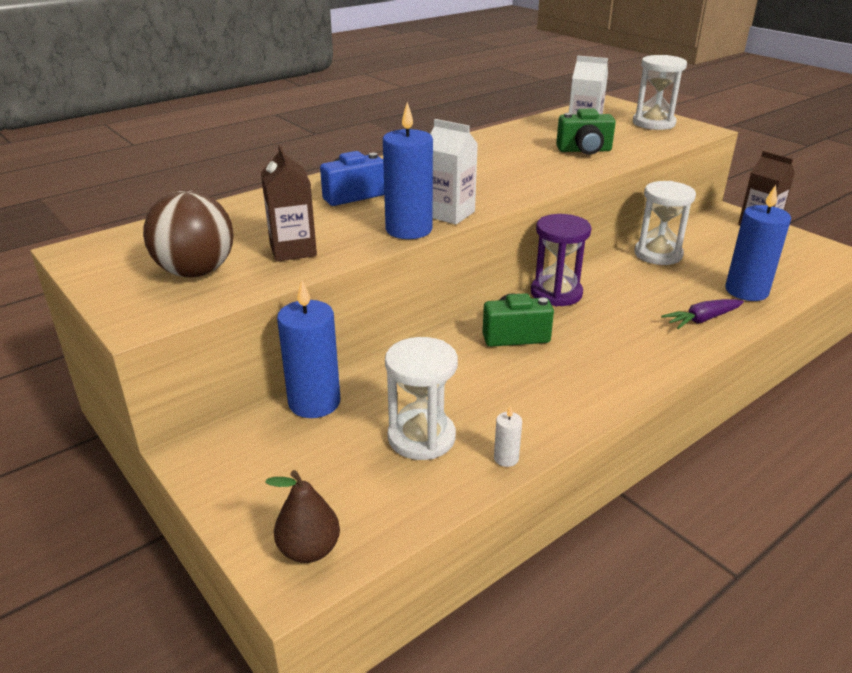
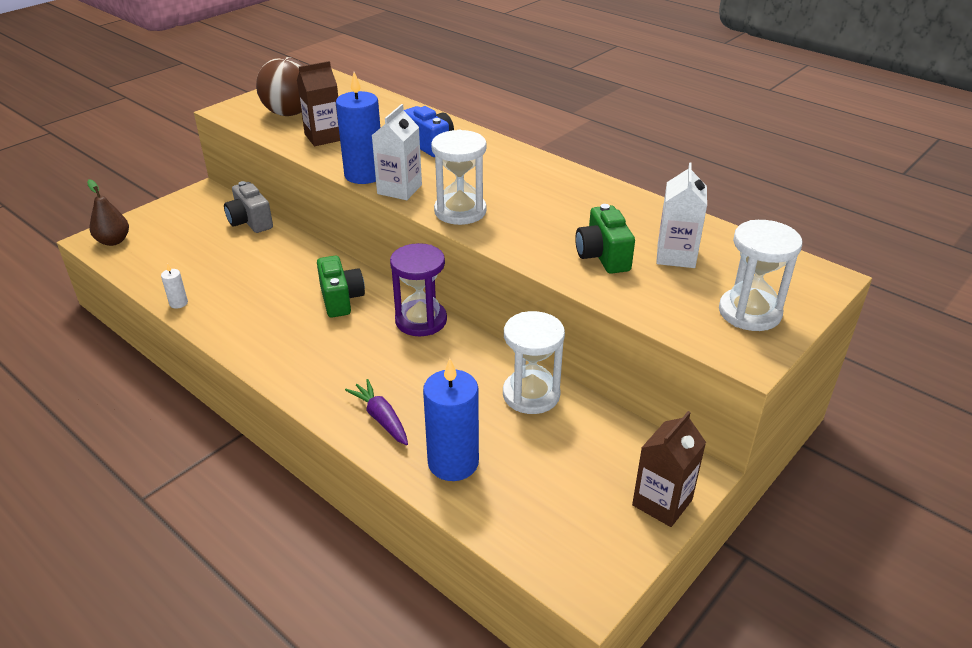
camera: 80 degrees right, 5 degrees up
blue candle [277,280,340,418] -> grey camera [224,181,273,233]
white hourglass [385,337,458,460] -> white hourglass moved to [431,130,487,225]

